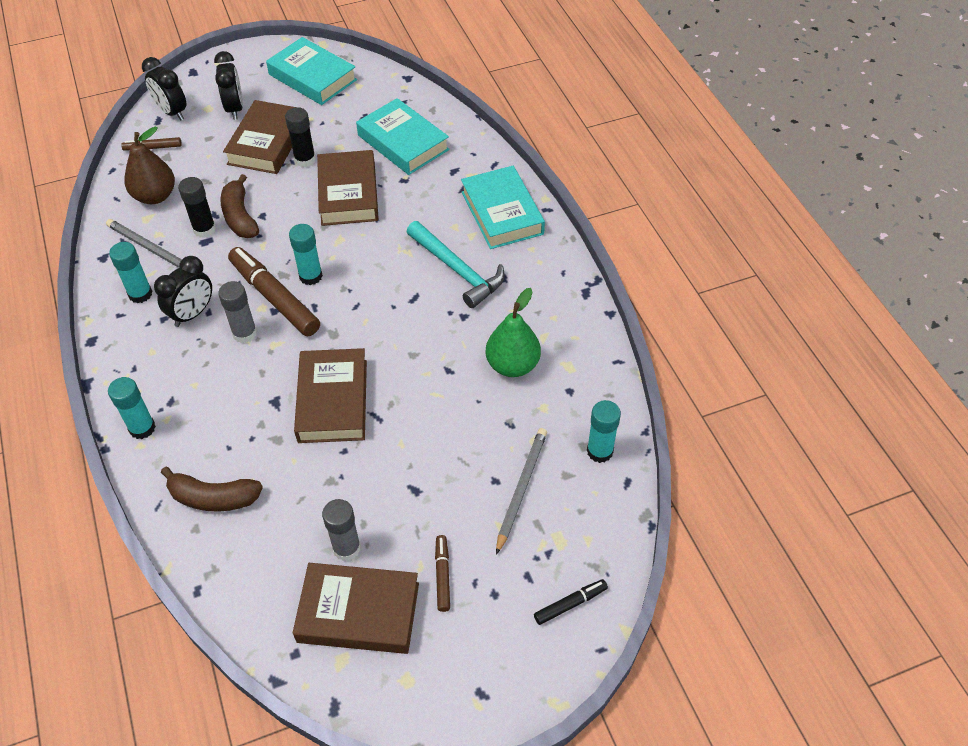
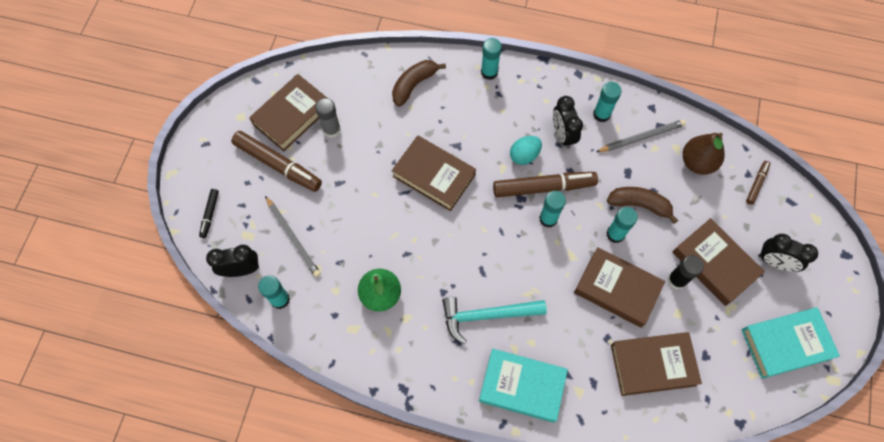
camera: 125 degrees right, 15 degrees up
black clock [142,57,187,120] -> black clock moved to [206,245,259,277]
black glue stick [178,177,216,238] -> none
grey glue stick [218,281,257,343] -> turquoise egg [510,136,542,165]
turquoise book [356,98,450,175] -> brown book [611,332,702,396]
brown marker [435,535,450,612] -> brown marker [231,131,322,192], size x2.05
none -> turquoise glue stick [606,207,638,243]

